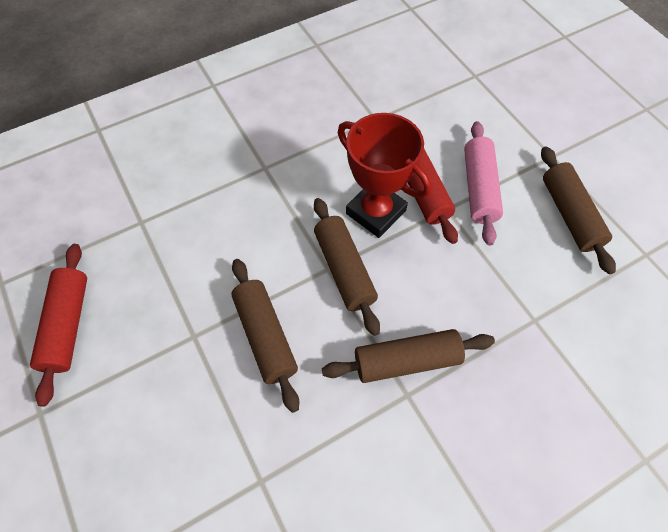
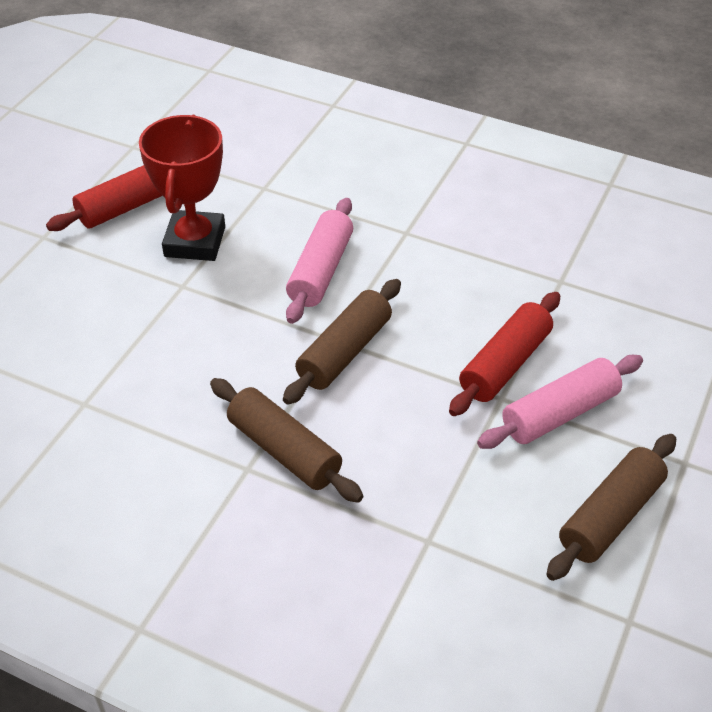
camera: 55 degrees right, 15 degrees down
brown rolling pin [231,259,299,413] -> none
red trophy [338,113,431,238] -> red trophy moved to [139,115,225,261]
none -> pink rolling pin [286,198,353,324]

